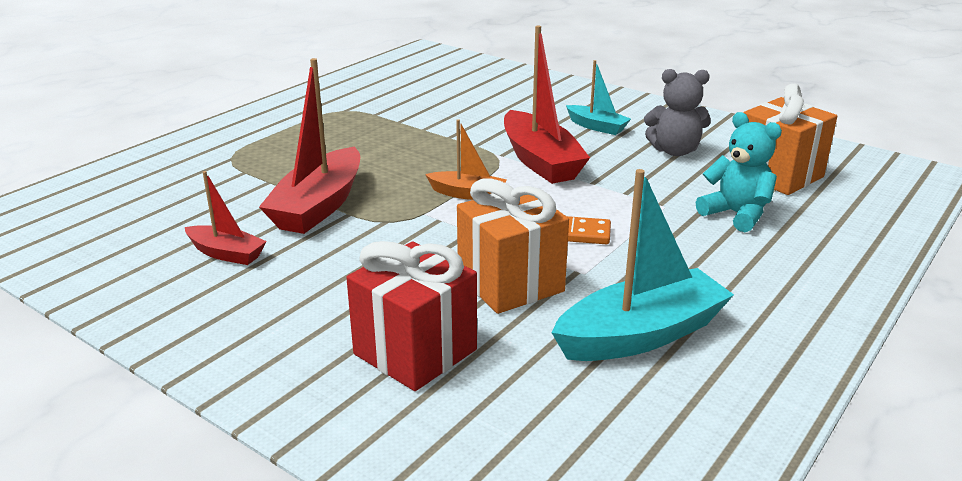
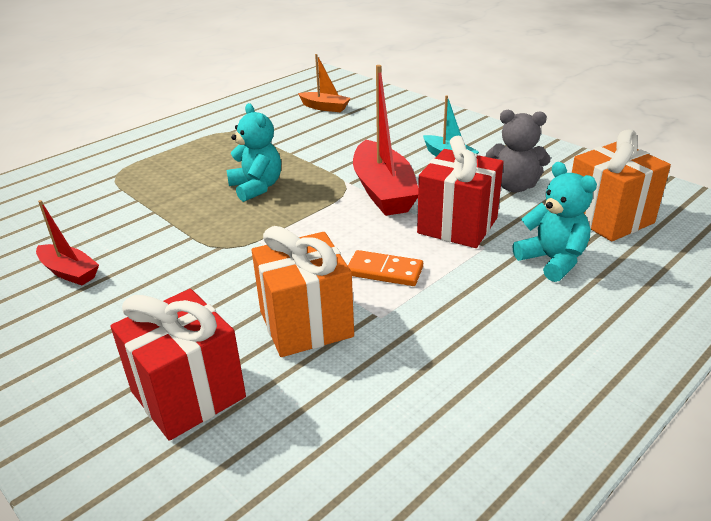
camera: 10 degrees right, 5 degrees up
red boat [259,58,360,234] -> none
orange boat [425,119,507,200] -> orange boat moved to [298,54,351,112]
turquoise boat [551,169,734,361] -> none
none -> turquoise teddy bear [227,103,281,202]
none -> red gift [417,136,504,248]

